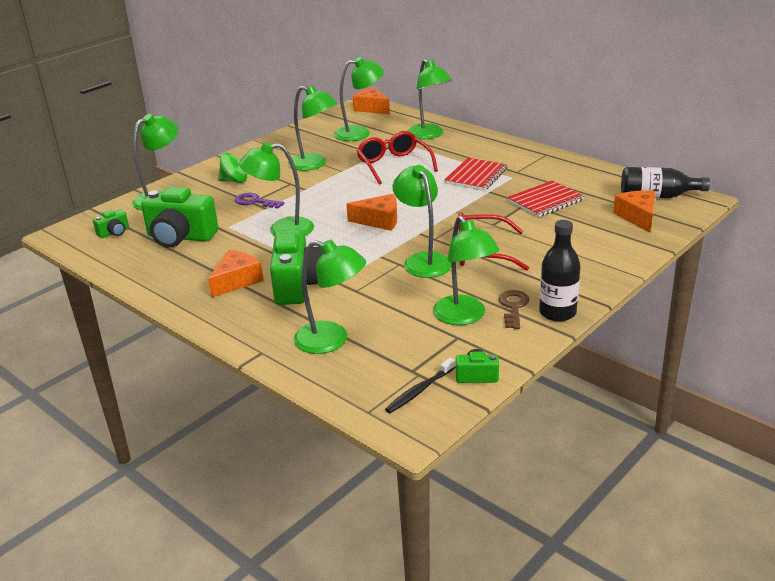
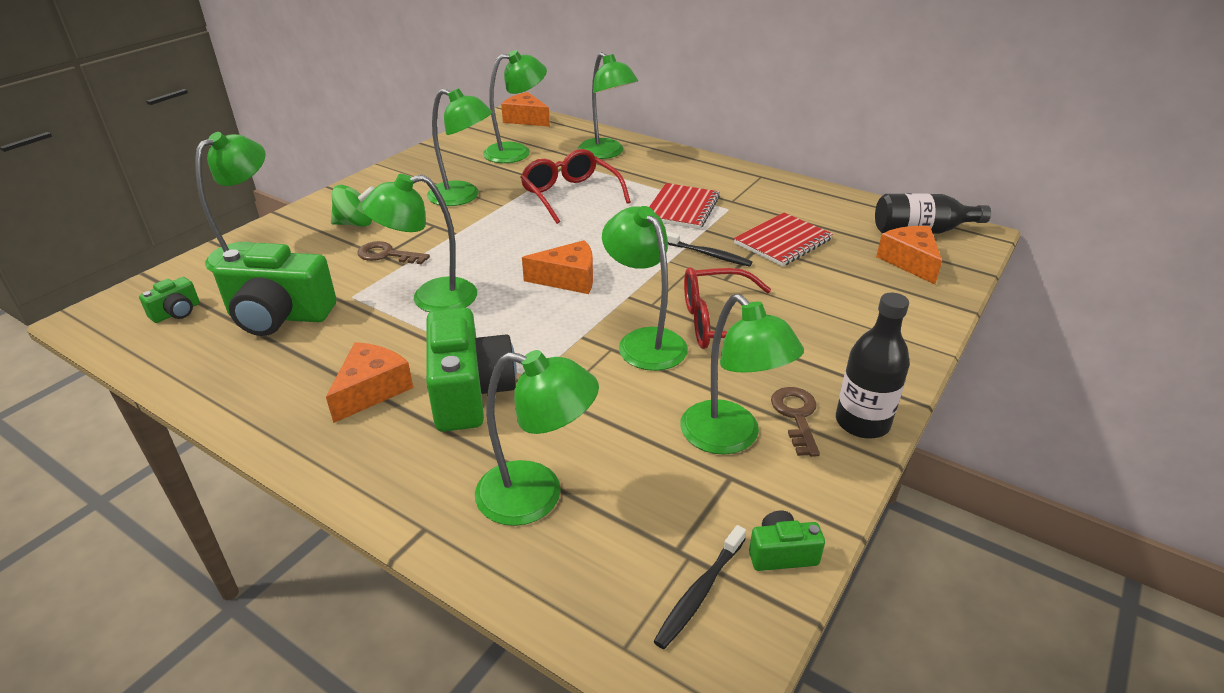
camera: 10 degrees left, 5 degrees up
purple key [235,193,284,209] -> brown key [358,241,430,264]
none -> black toothbrush [666,231,752,267]

